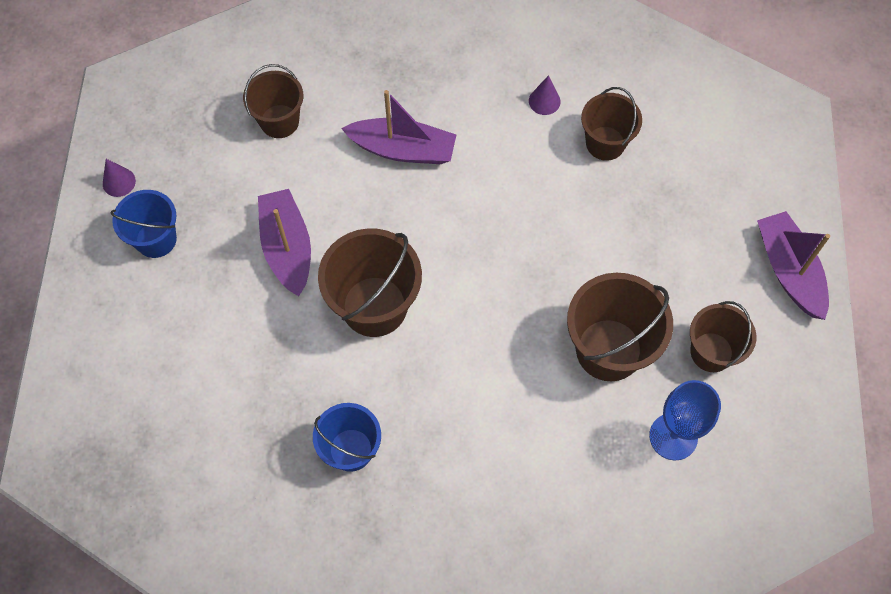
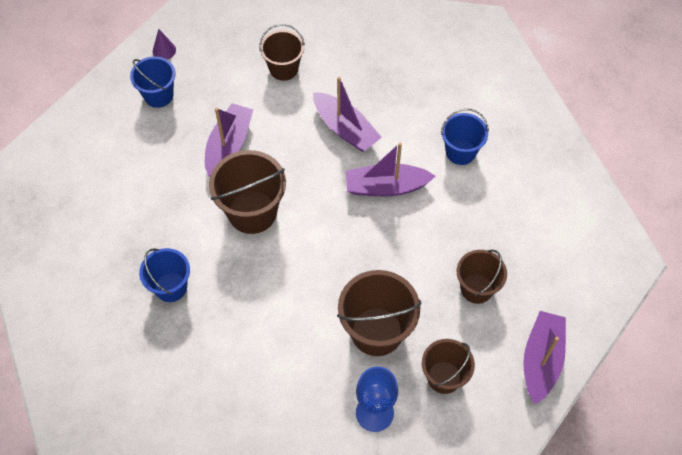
camera: 35 degrees right, 5 degrees down
purple cone [529,75,560,115] -> blue bucket [441,109,489,165]
brown bucket [581,87,642,161] -> brown bucket moved to [457,250,507,304]
none -> purple boat [345,142,435,196]

